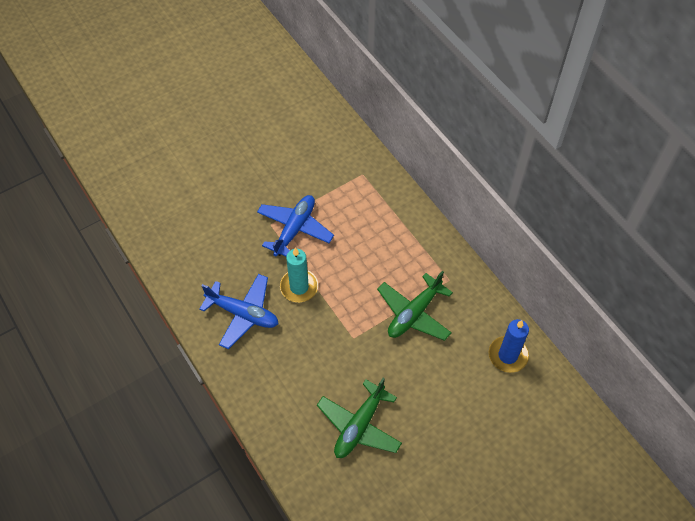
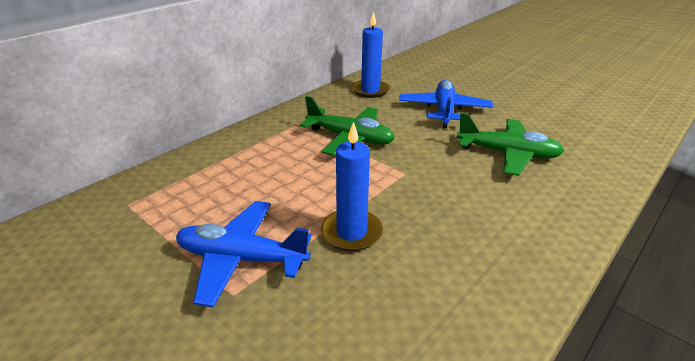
camera: 105 degrees left, 25 degrees down
blue plane [199,274,279,349] -> blue plane moved to [399,80,493,128]
turquoise candle [280,248,318,302] -> blue candle [321,122,383,251]

